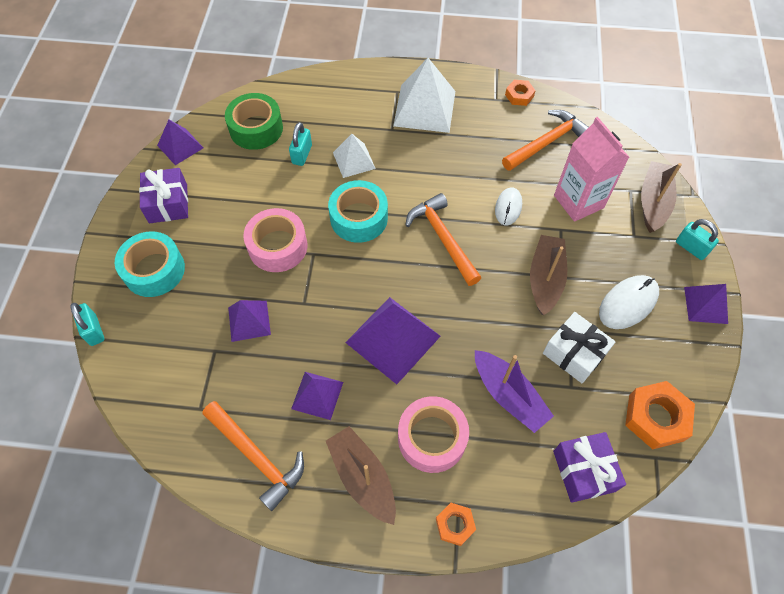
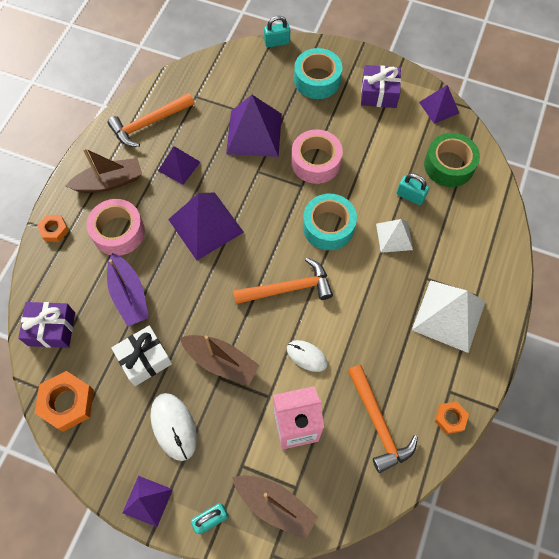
camera: 105 degrees right, 5 degrees up
purple pyramid [228,300,271,342] -> purple pyramid [226,95,282,157], size x1.72
purple boat [475,350,554,433] -> purple boat turned 90 degrees counterclockwise [107,253,149,326]

